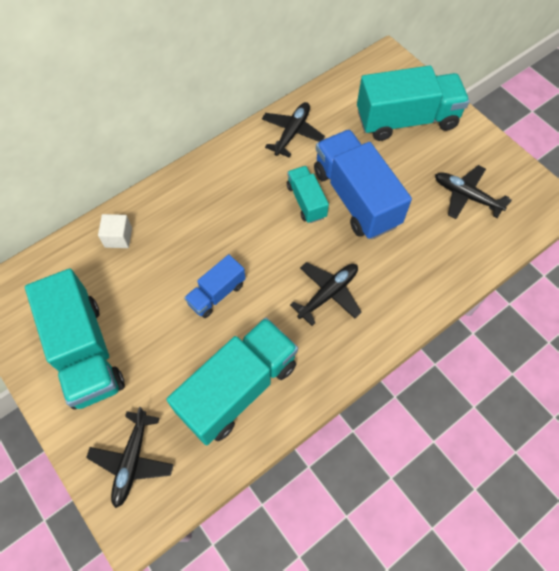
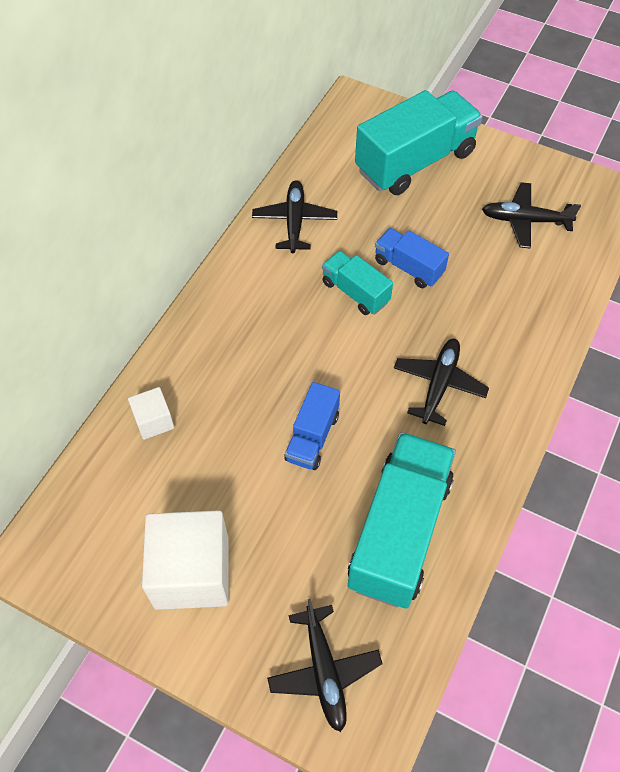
camera: 25 degrees left, 5 degrees down
turquoise truck [25,269,125,409] -> white cube [142,510,228,610]
blue truck [314,129,412,239] -> blue truck [375,228,449,288], size x0.52

